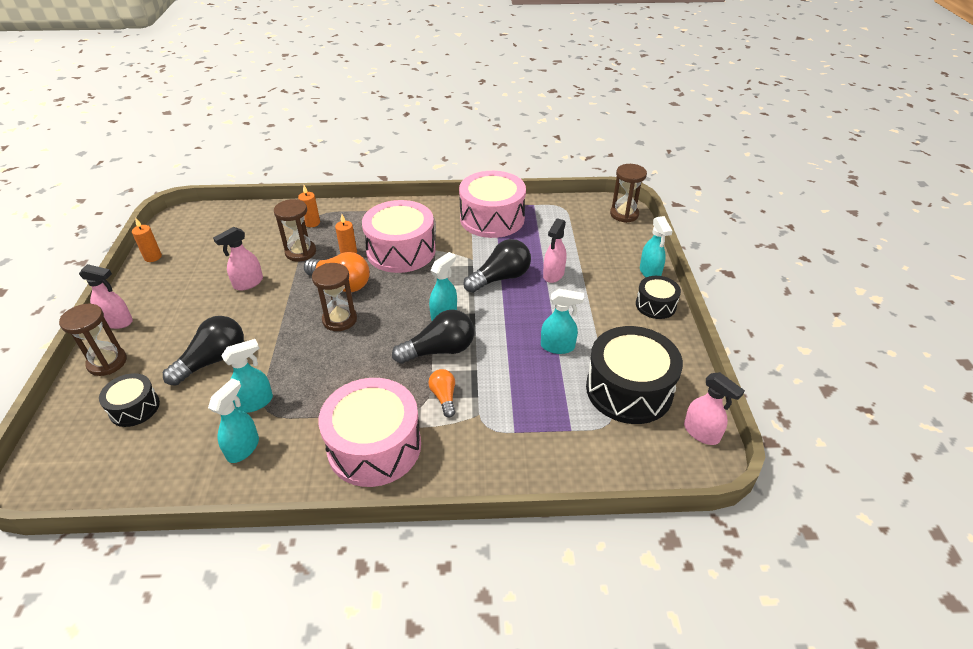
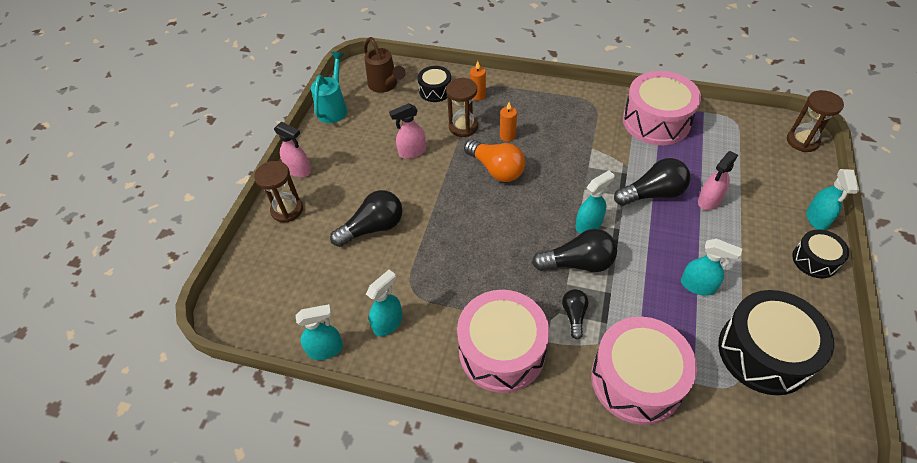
camera: 20 degrees right, 10 degrees up
black drum [99,373,160,427] -> black drum moved to [418,66,451,102]
orange candle [132,217,162,262] -> turquoise watering can [311,52,347,123]
turquoise spray bottle [221,339,273,413] -> turquoise spray bottle moved to [296,304,343,360]
brown hourglass [312,263,357,331] -> none
pink drum [362,200,436,273] -> pink drum moved to [591,317,697,425]
orange light bulb [428,369,455,417] -> black light bulb [562,289,589,339]
pink spray bottle [684,372,745,445] -> none
none -> brown watering can [364,37,406,93]

